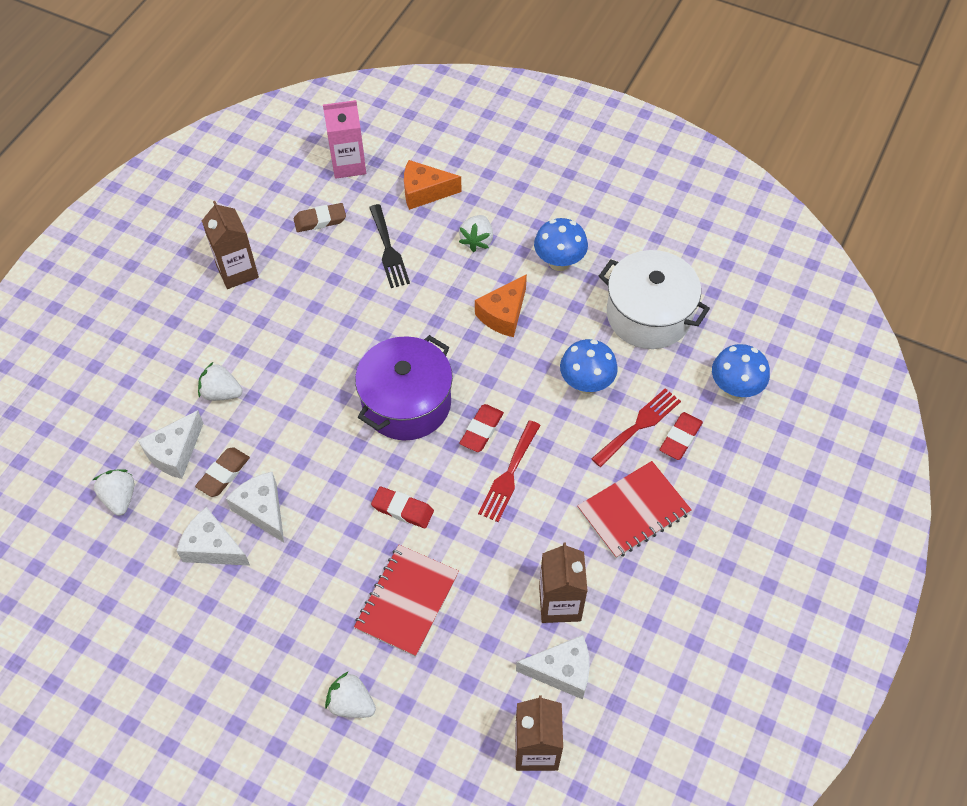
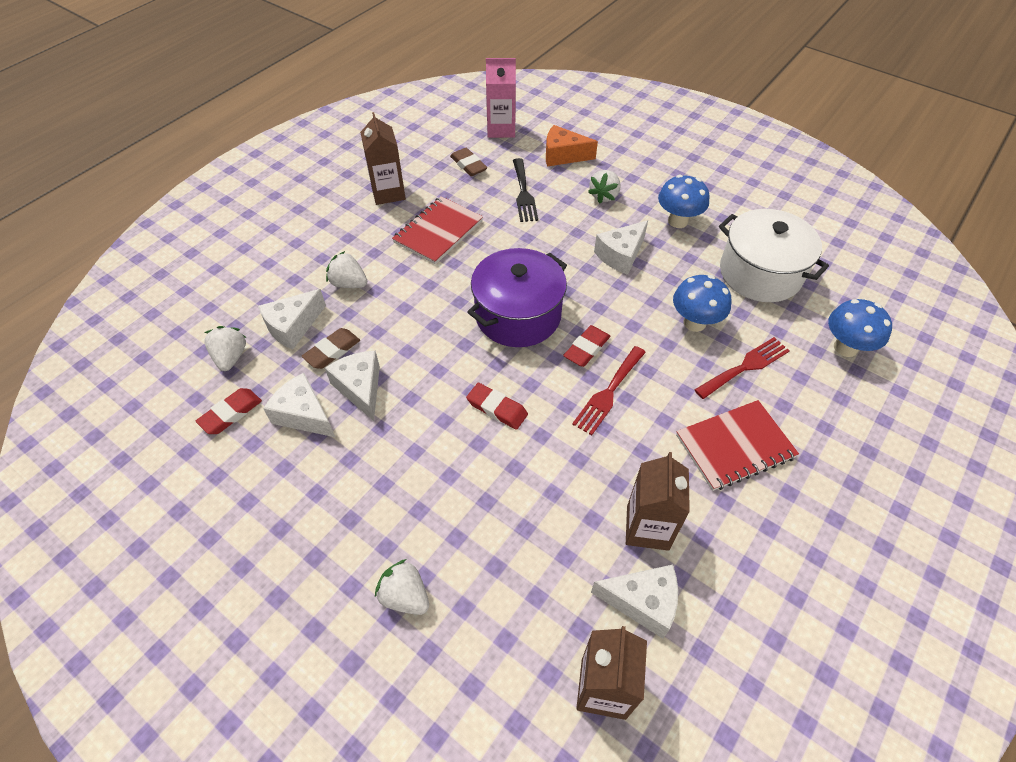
camera: 10 degrees right, 5 degrees down
brown eraser [294,203,346,232] -> brown eraser turned 60 degrees clockwise [450,148,488,176]
red notebook [354,545,459,657] -> red notebook moved to [392,196,483,264]
orange cheese [475,274,527,337] -> white cheese [594,220,648,275]
red eraser [660,412,703,460] -> red eraser moved to [196,388,262,434]

